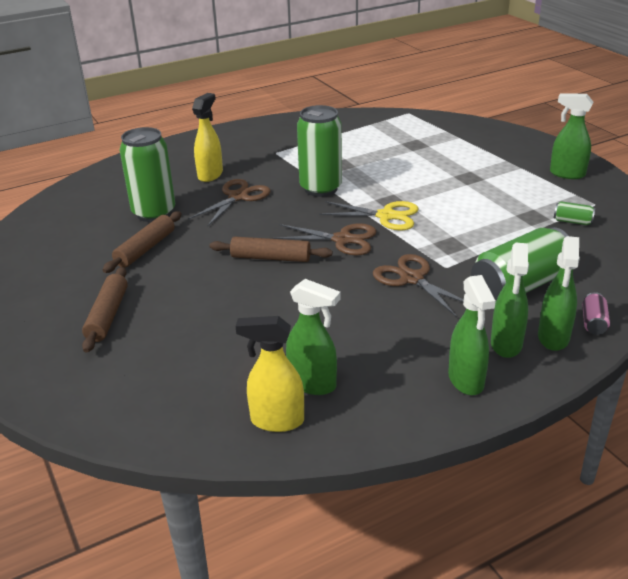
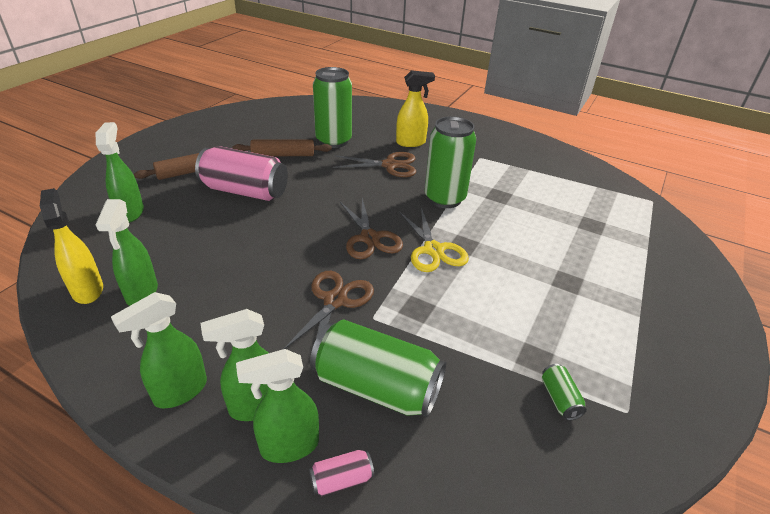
camera: 55 degrees right, 5 degrees up
brown rolling pin [209,237,332,262] -> none
green spray bottle [550,93,593,179] -> green spray bottle moved to [96,122,144,223]
none -> pink can [195,146,288,201]

